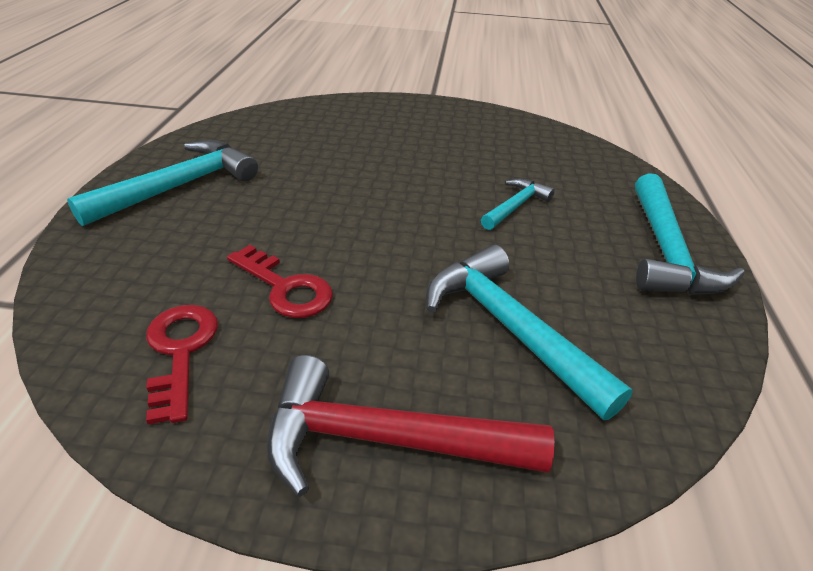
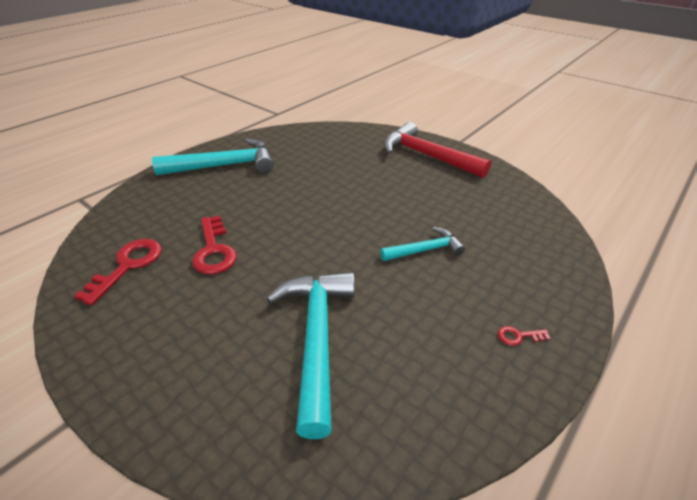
camera: 35 degrees right, 0 degrees up
red hammer [267,355,555,497] -> red hammer moved to [384,122,491,178]
turquoise hammer [635,173,744,295] -> red key [498,326,551,346]

